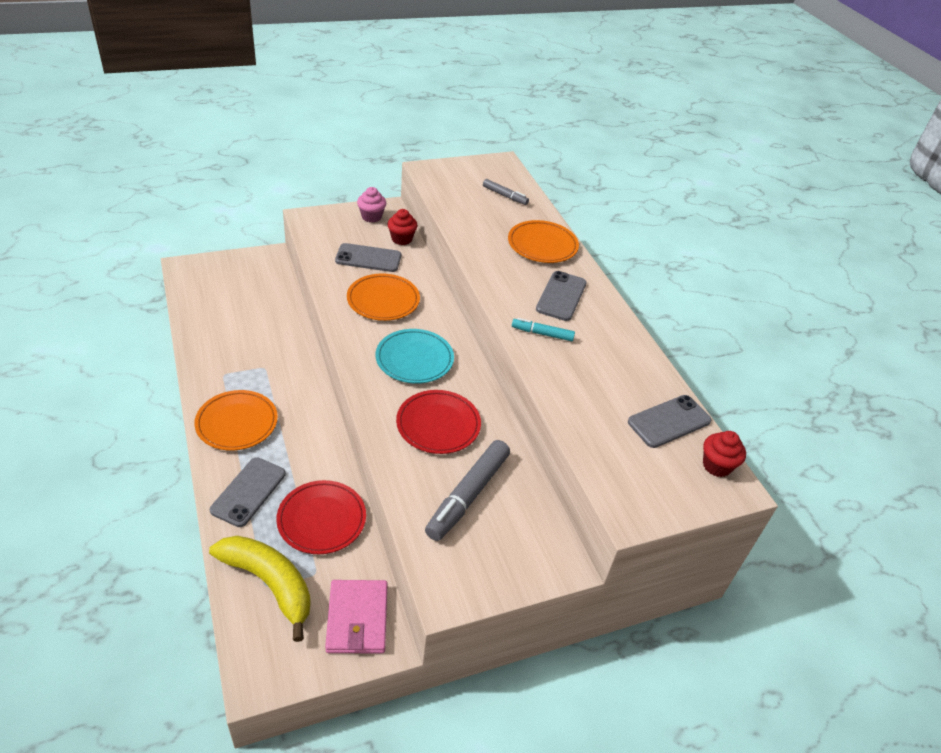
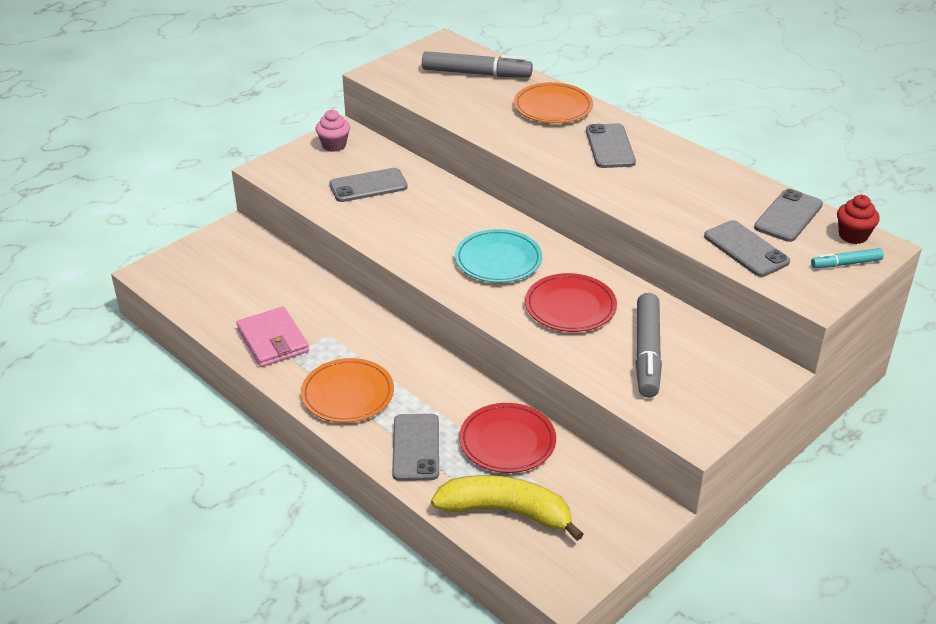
camera: 20 degrees left, 5 degrees down
pink wallet [325,580,388,653] -> pink wallet moved to [236,306,309,367]
orange plate [347,273,420,321] -> none
red cupcake [387,209,417,245] -> none
grey marker [483,179,529,205] -> grey marker [422,51,533,77], size x1.87
turquoise marker [512,318,575,341] -> turquoise marker moved to [811,248,884,268]
none -> grey phone [704,220,790,277]

